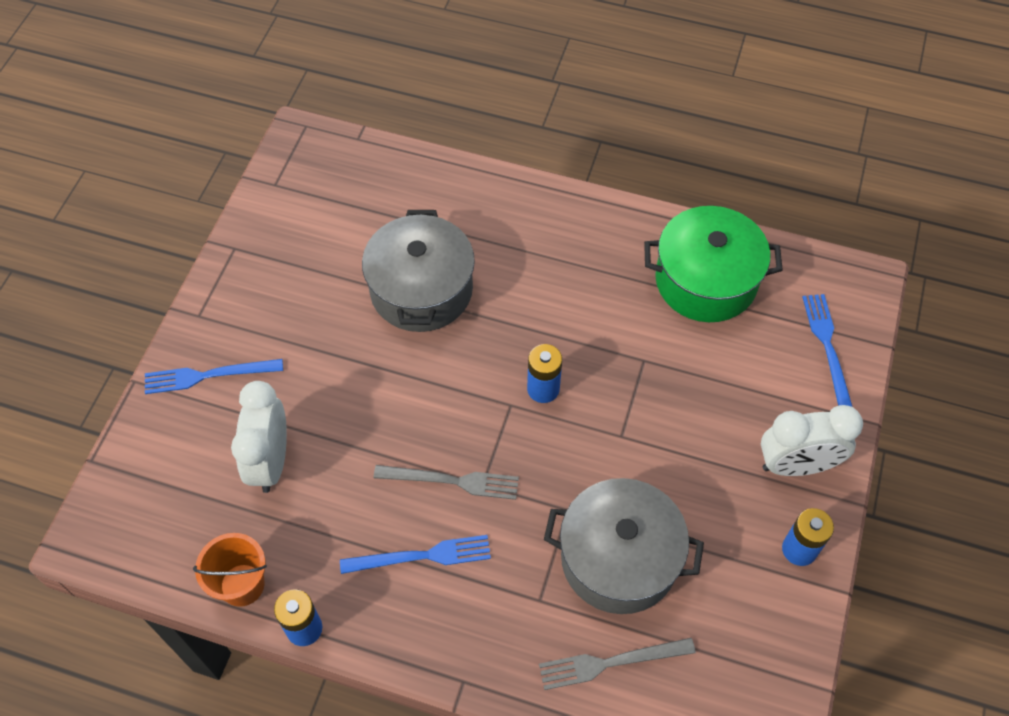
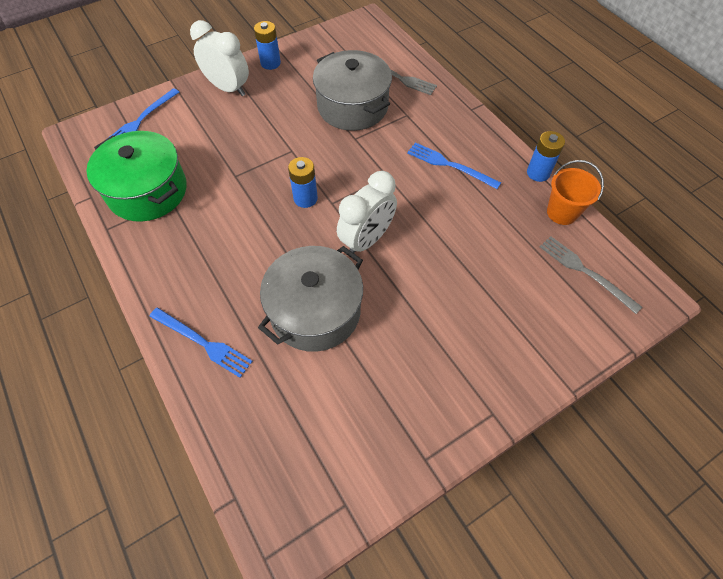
camera: 140 degrees left, 0 degrees up
blue fork [145,359,283,394] -> blue fork moved to [149,307,253,378]
white clock [231,381,287,493] -> white clock moved to [337,171,397,253]
grey fork [374,465,519,500] -> grey fork moved to [540,236,642,314]

